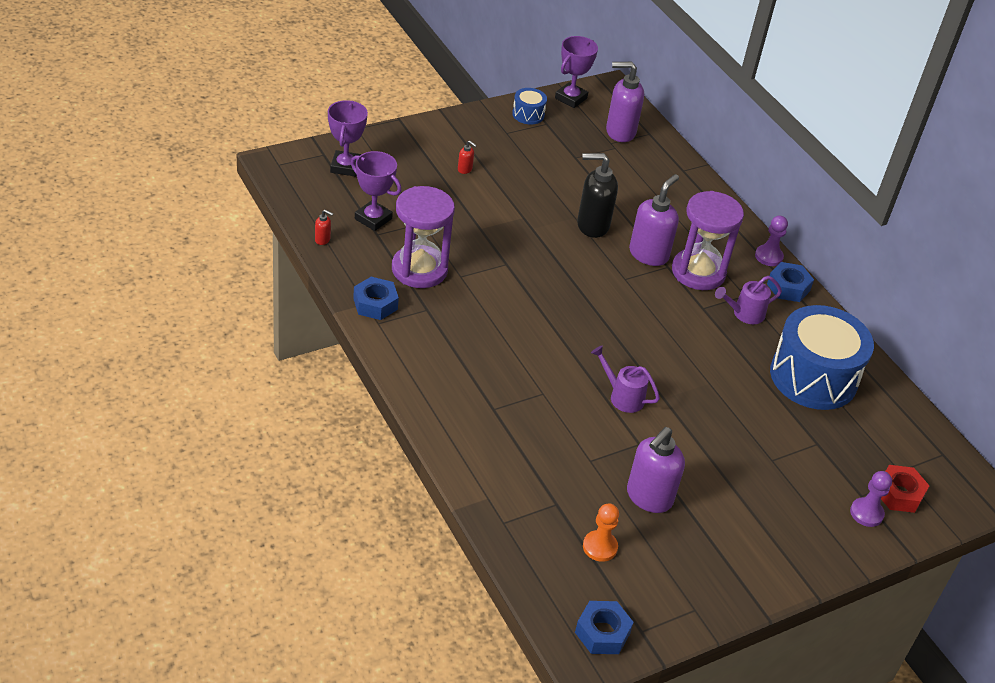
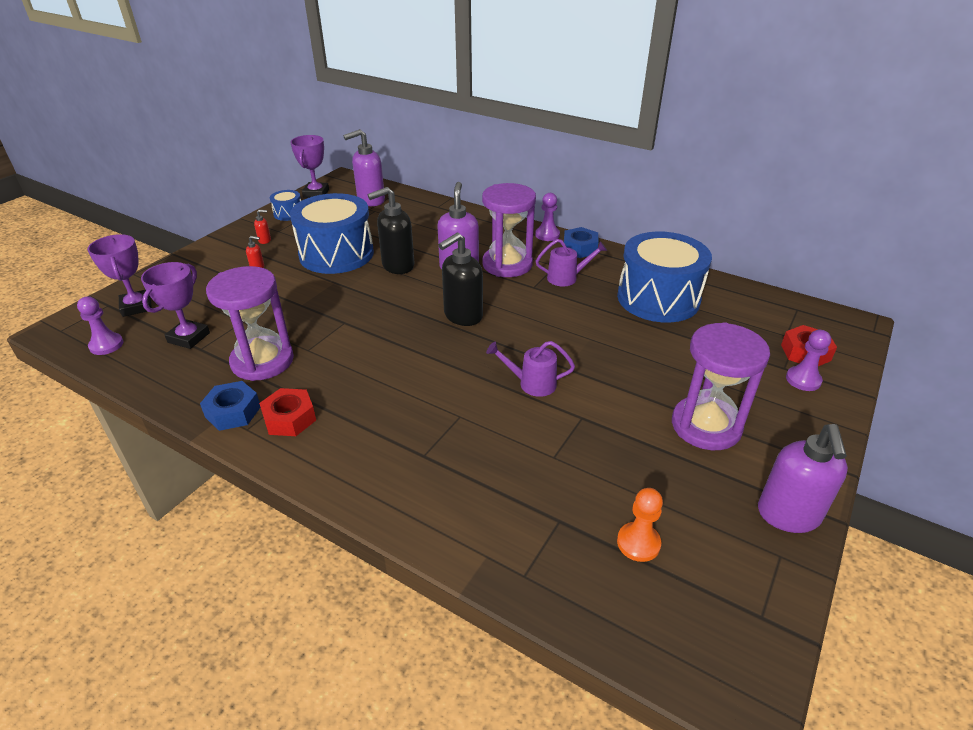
camera: 25 degrees left, 5 degrees down
red soap dispenser [315,210,333,245] -> red soap dispenser moved to [254,210,271,244]
purple trophy [351,151,401,231] -> purple trophy turned 75 degrees counterclockwise [141,262,210,349]
blue nut [575,601,634,654] -> none
purple soap dispenser [627,427,685,513] -> purple soap dispenser moved to [758,424,848,533]
purple watering can [715,276,782,324] -> purple watering can turned 135 degrees counterclockwise [536,239,607,286]
none -> purple pawn [77,296,123,355]
none -> red nut [259,388,316,436]
none -> blue drum [290,193,374,274]
none -> black soap dispenser [439,233,483,326]
none -> purple hourglass [672,322,770,450]

